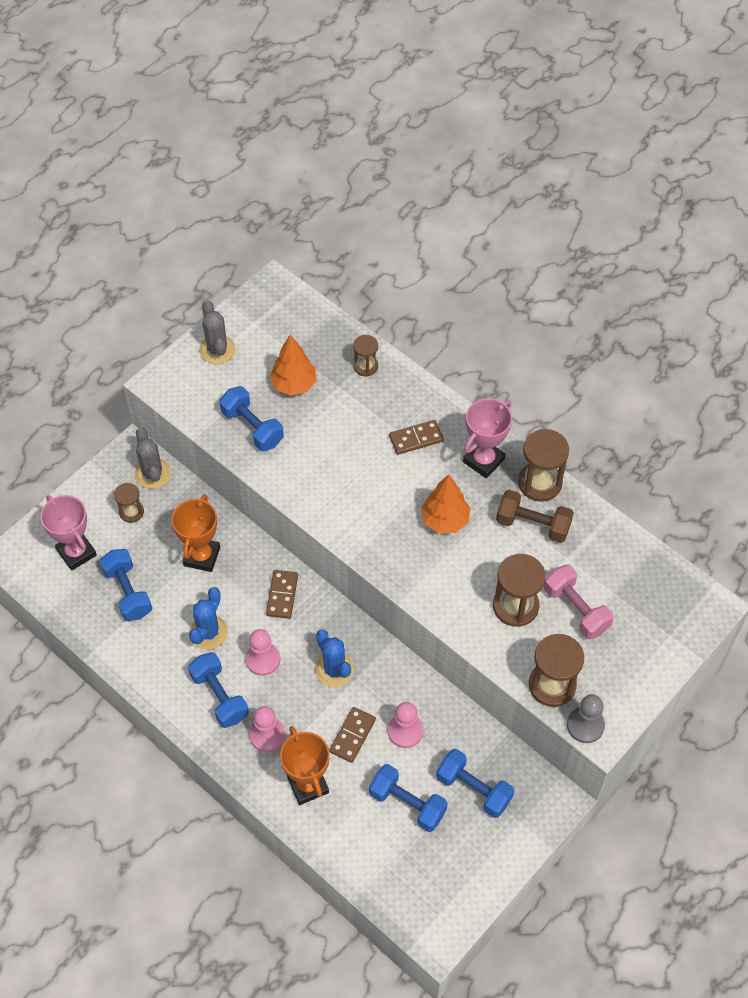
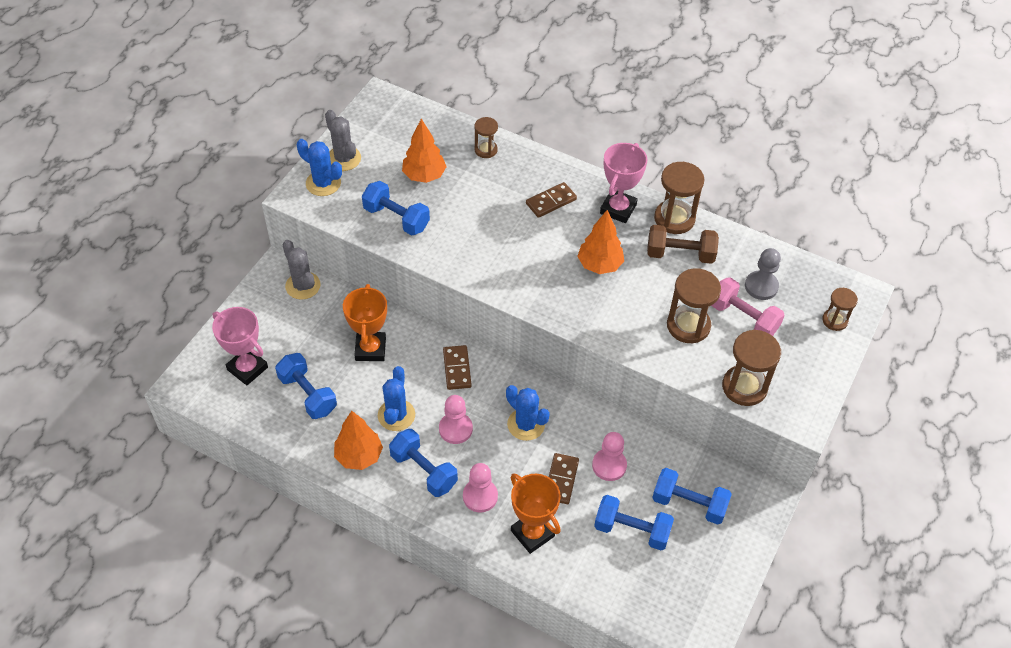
camera: 15 degrees left, 5 degrees down
brown hourglass [114,483,144,523] -> brown hourglass moved to [822,288,858,331]
grey pawn [567,694,605,743] -> grey pawn moved to [745,248,781,300]
none -> blue cactus [297,139,342,196]
none -> orange tree [334,411,383,470]

